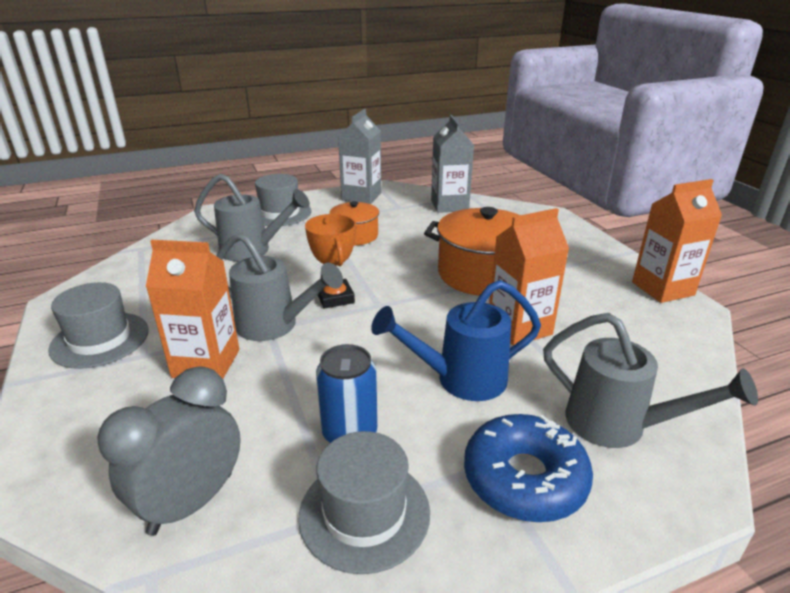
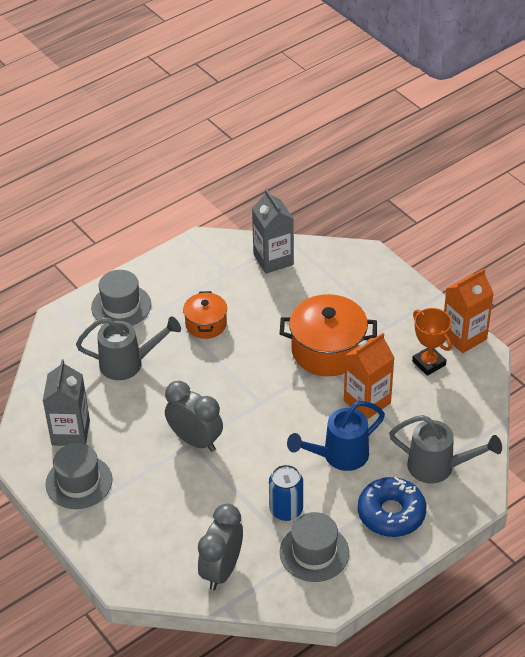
camera: 15 degrees left, 15 degrees up
orange carton [146,240,239,378] -> none
grey watering can [216,233,343,341] -> grey clock [165,381,223,452]
orange trophy [305,214,356,309] -> orange trophy moved to [412,308,452,376]
grey carton [338,109,381,204] -> grey carton moved to [43,359,90,446]

